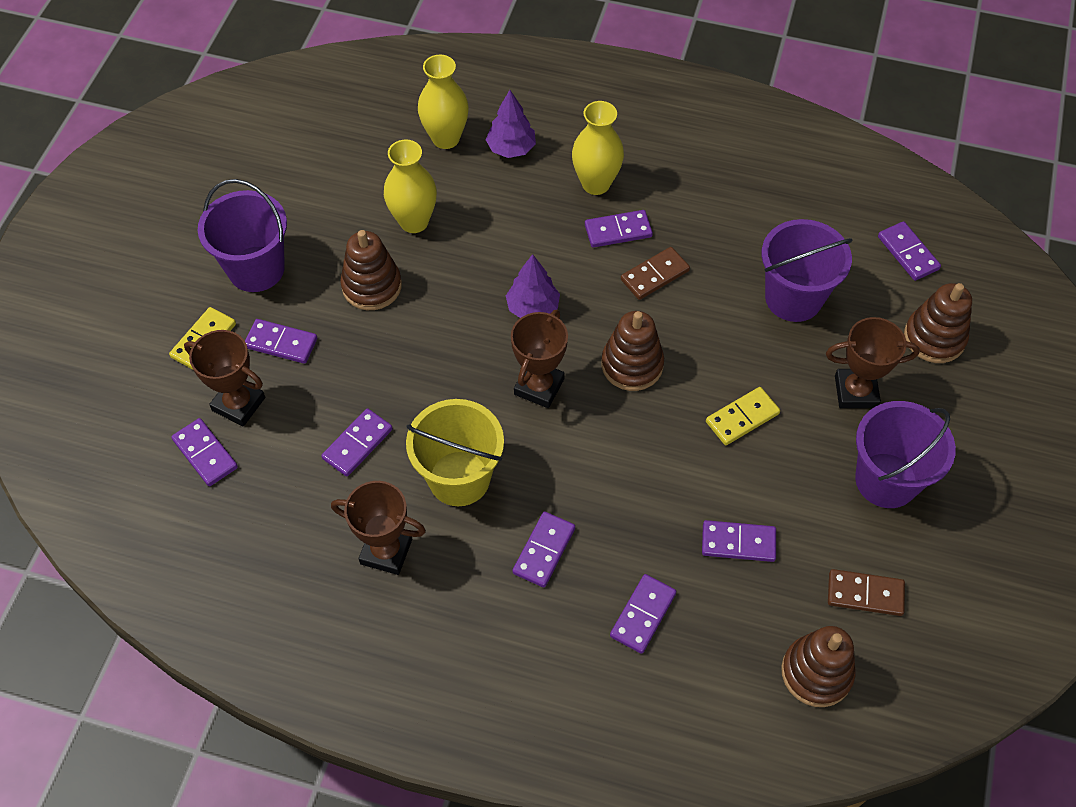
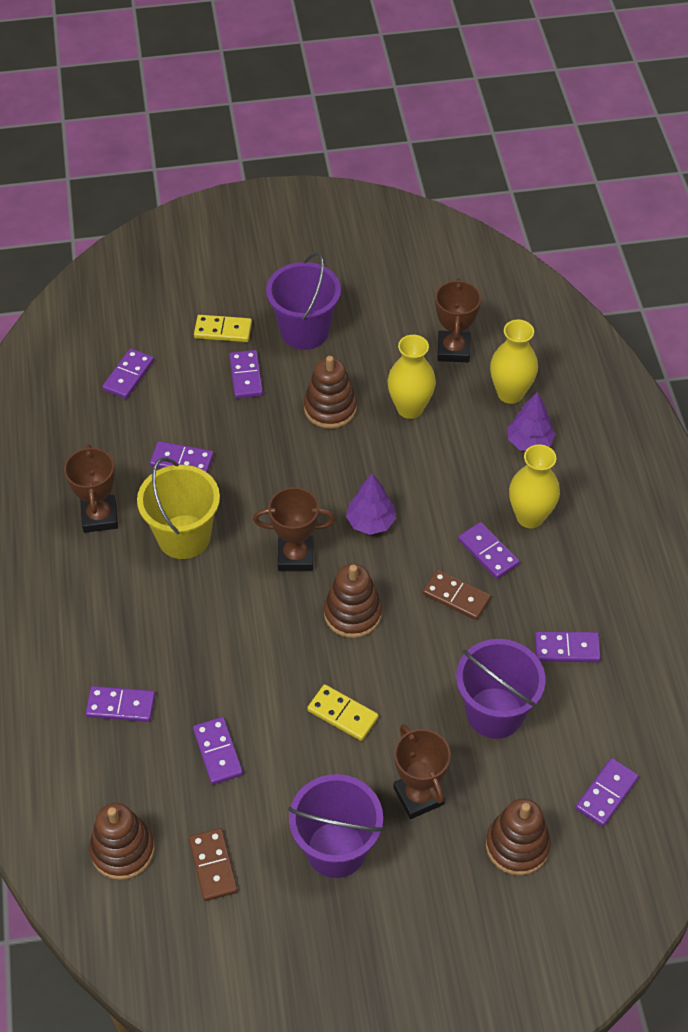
camera: 65 degrees right, 5 degrees down
brown trophy [184,330,265,427] -> brown trophy moved to [435,278,481,362]
purple domino [512,512,575,587] -> purple domino moved to [535,631,601,662]

